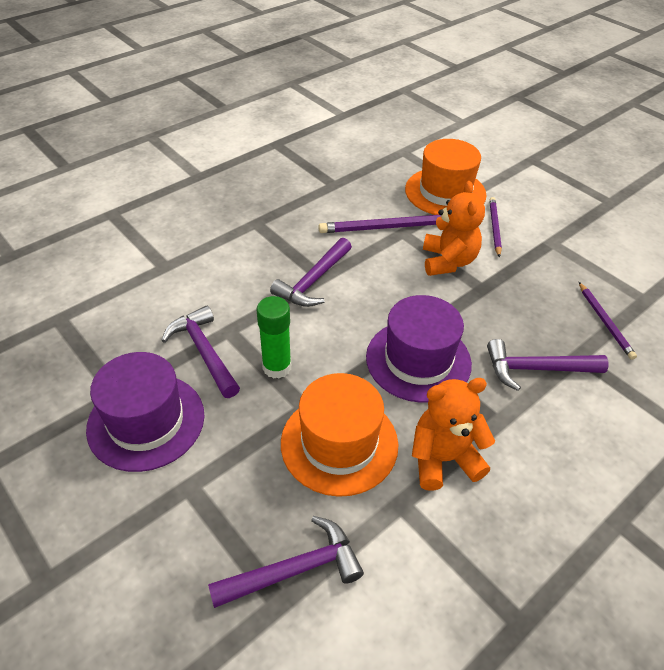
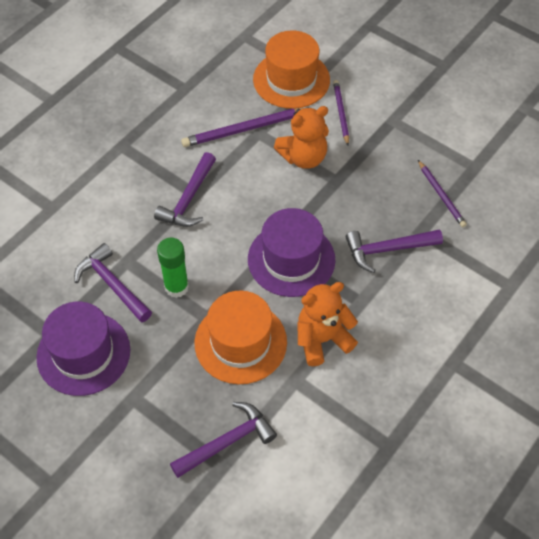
camera: 10 degrees left, 10 degrees up
orange teddy bear [423,181,485,276] -> orange teddy bear turned 75 degrees clockwise [274,106,329,169]

